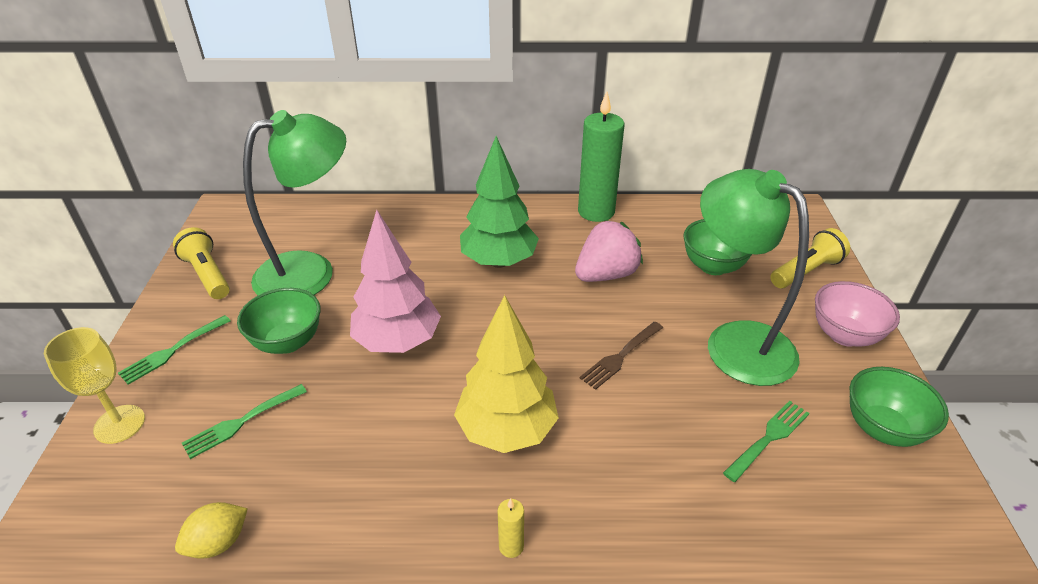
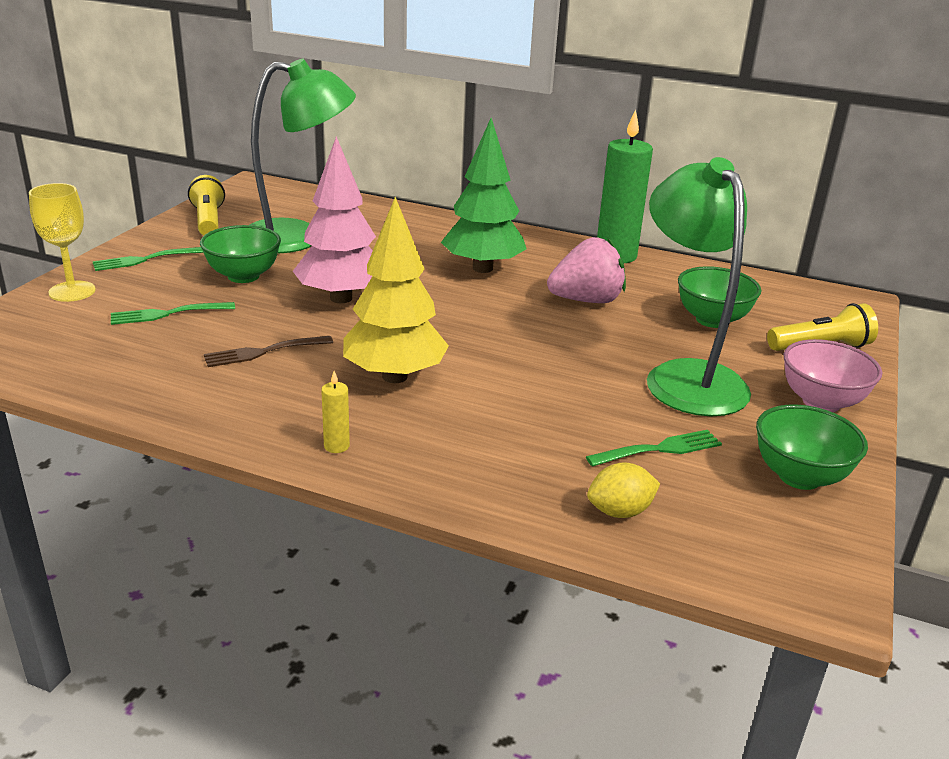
camera: 20 degrees right, 10 degrees down
yellow lemon [175,502,248,559] -> yellow lemon moved to [587,462,660,518]
brown fork [580,322,663,390] -> brown fork moved to [204,336,333,367]

